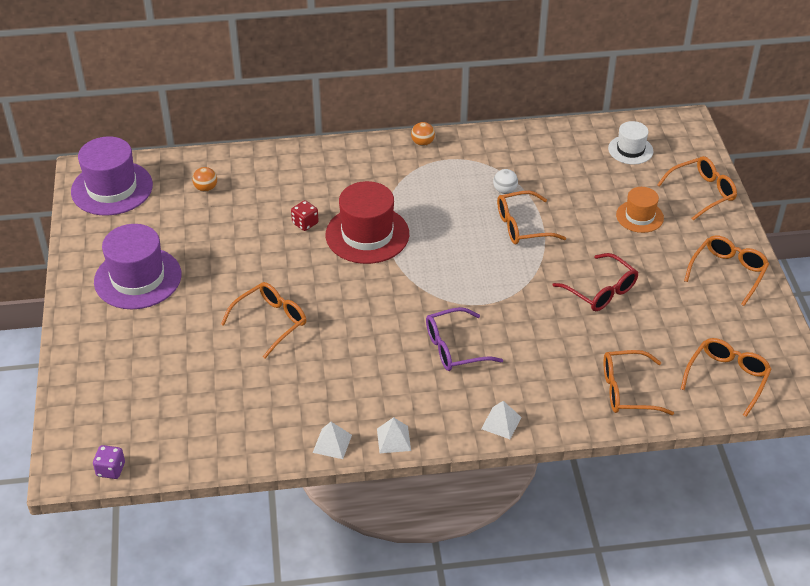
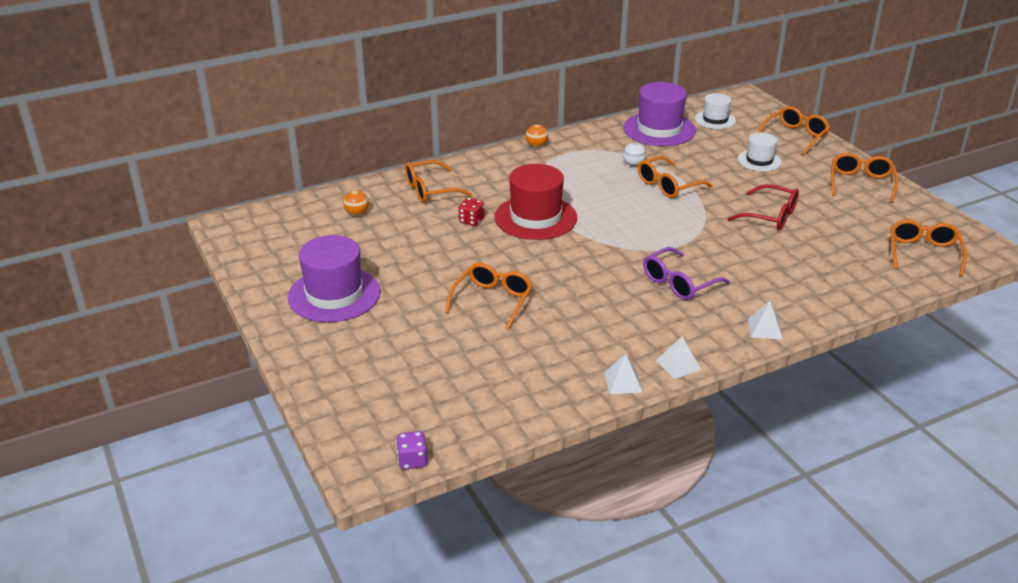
camera: 20 degrees left, 10 degrees down
purple hat [71,136,153,216] -> purple hat moved to [623,82,696,146]
orange glasses [604,350,674,415] -> orange glasses moved to [405,160,472,203]
orange hat [616,187,664,233] -> white hat [738,132,782,171]

